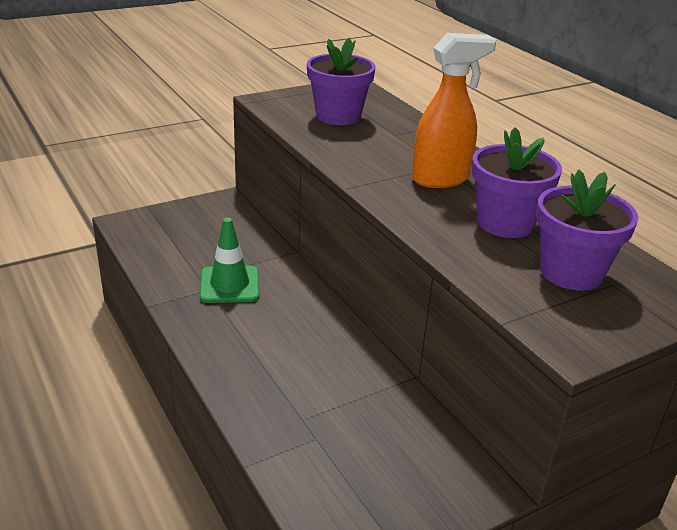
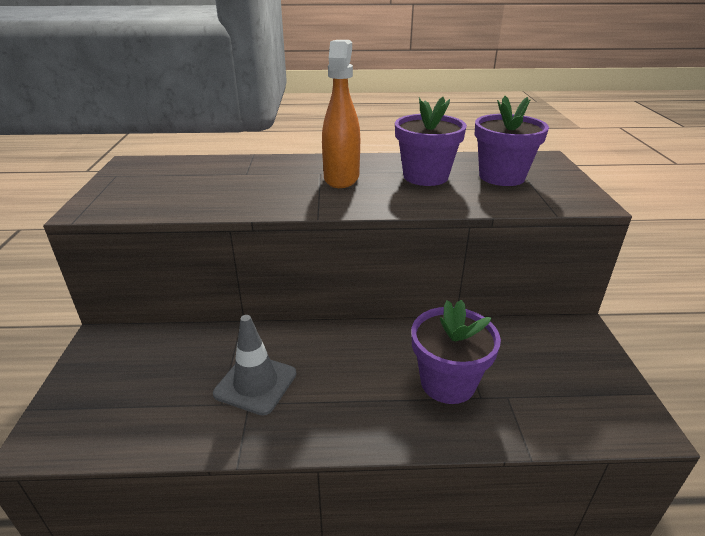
camera: 60 degrees left, 0 degrees up
green traffic cone [200,217,259,303] -> grey traffic cone [213,315,297,416]
purple flower pot [307,38,376,125] -> purple flower pot moved to [412,300,501,404]

